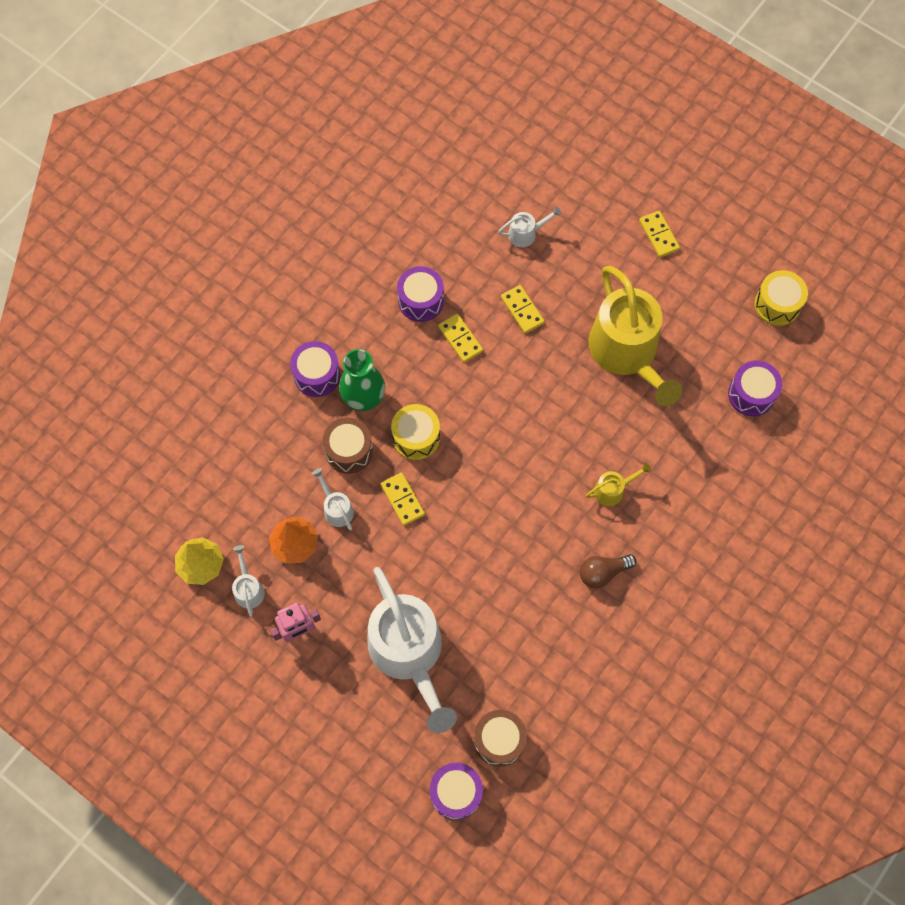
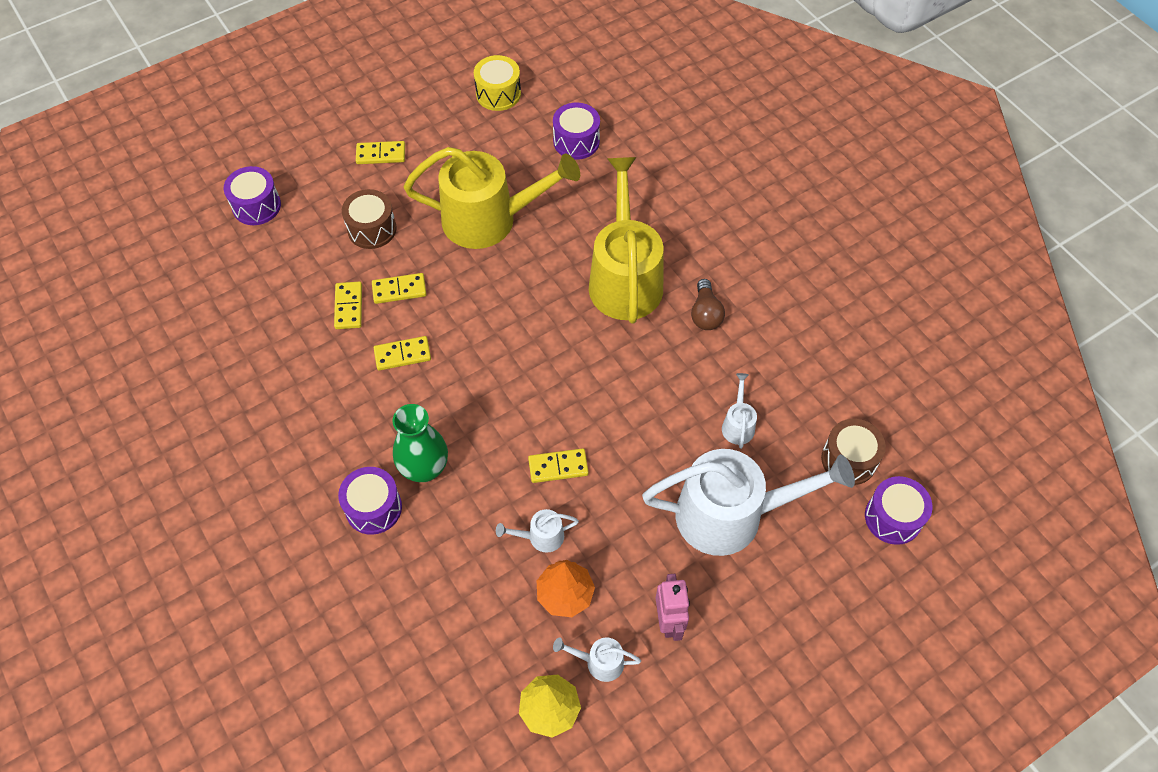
camera: 70 degrees left, 10 degrees down
brown drum [323,417,373,474] -> brown drum moved to [342,189,397,249]
yellow drum [391,404,440,460] -> none
purple drum [397,266,444,322] -> purple drum moved to [224,166,281,225]
white watering can [498,206,562,247] -> white watering can moved to [722,373,757,449]
yellow watering can [586,462,651,506] -> yellow watering can [589,157,663,324], size x2.44
none -> yellow domino [334,281,362,329]

